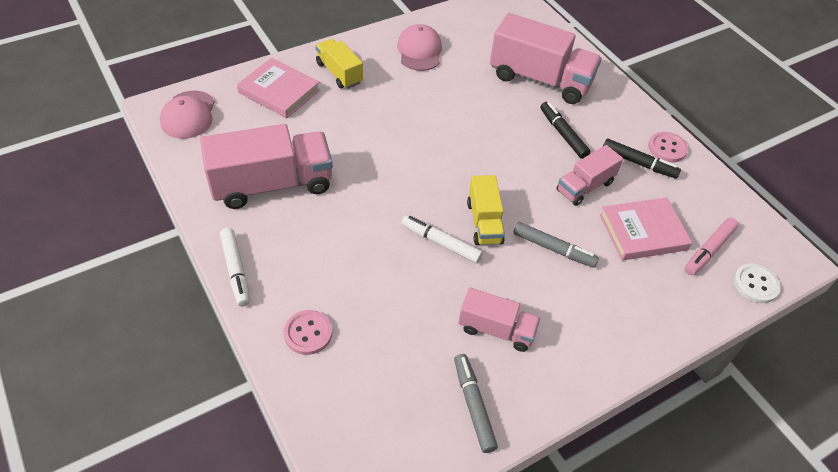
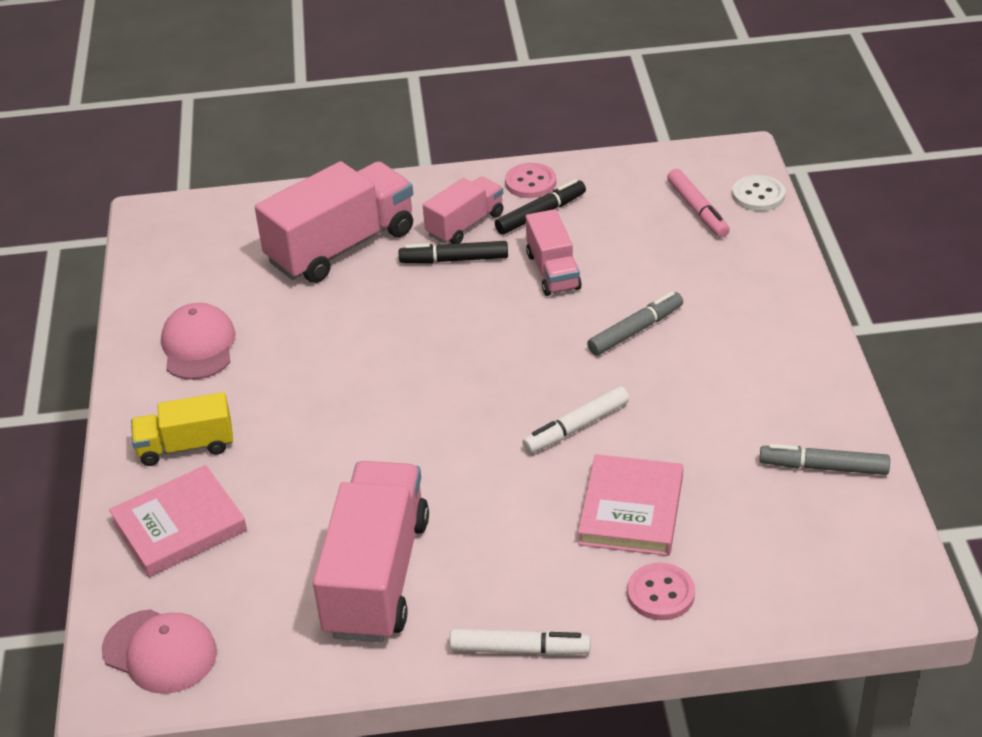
camera: 60 degrees left, 10 degrees down
pink cap [397,24,442,71] -> pink cap turned 60 degrees clockwise [161,303,236,380]
pink truck [458,288,540,352] -> pink truck moved to [423,177,504,244]
yellow truck [467,175,505,245] -> none
pink book [600,197,692,261] -> pink book moved to [578,454,683,556]

